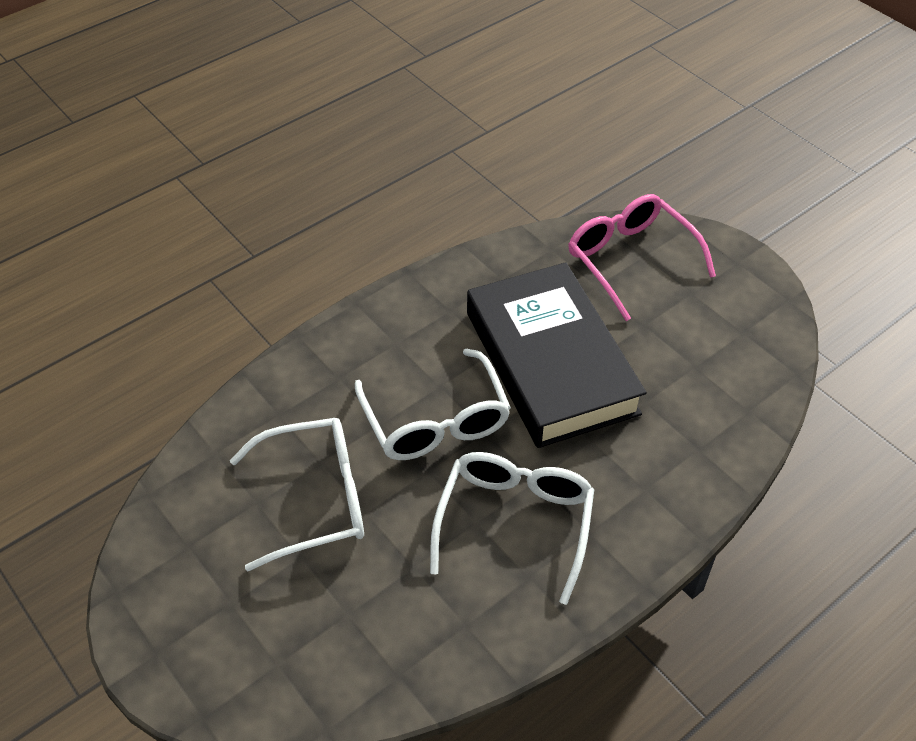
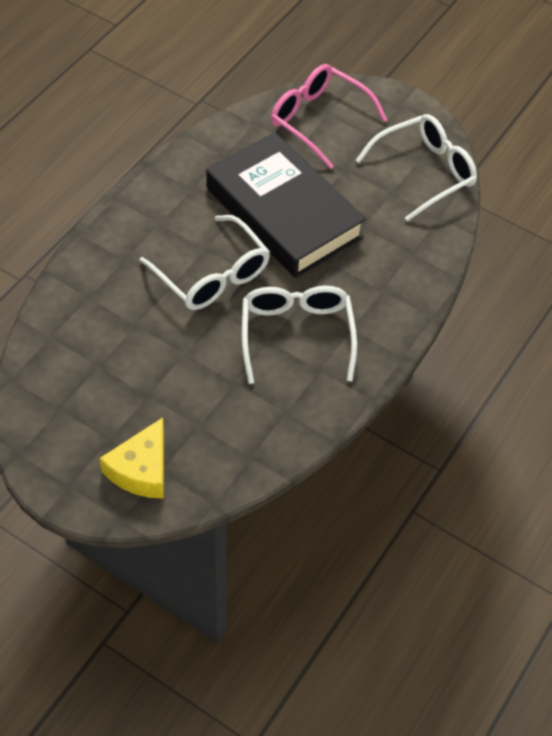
camera: 20 degrees left, 5 degrees up
white glasses [230,418,364,572] -> white glasses moved to [356,114,477,222]
none -> yellow cheese [100,418,164,499]

